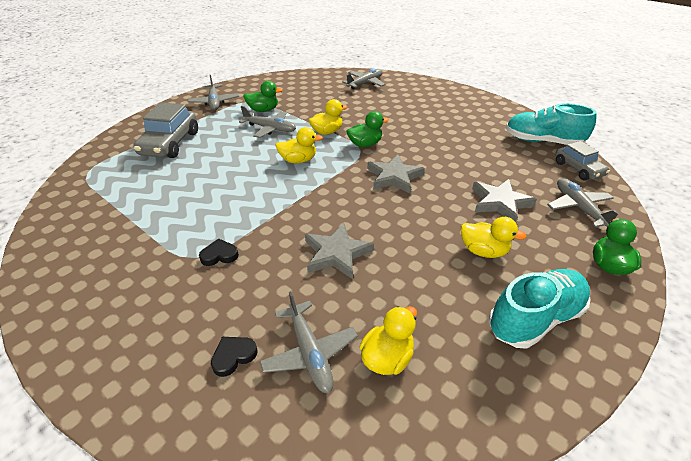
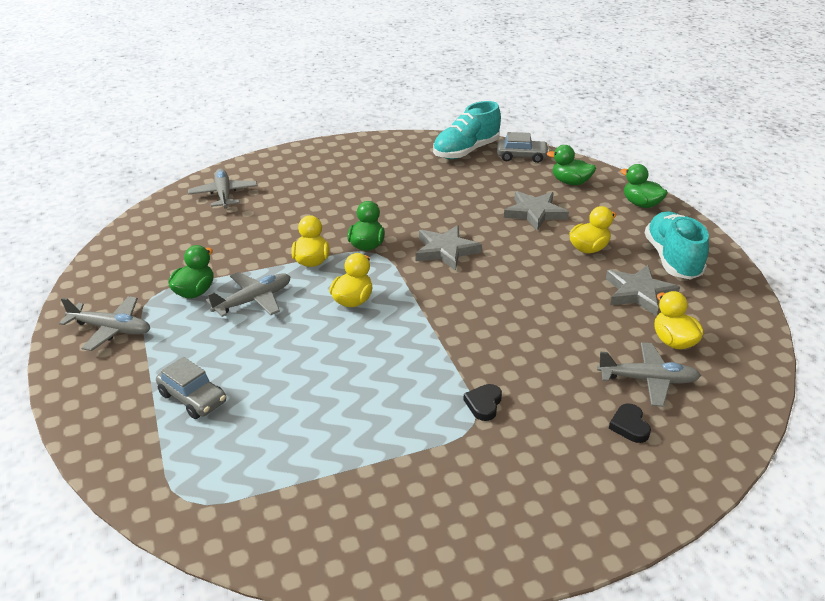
camera: 60 degrees left, 5 degrees down
grey car [133,102,198,158] -> grey car [156,357,226,419], size x0.63
grey star [305,223,374,279] -> grey star moved to [606,265,680,316]
grey plane [547,178,619,227] -> green duck [547,145,596,185]

